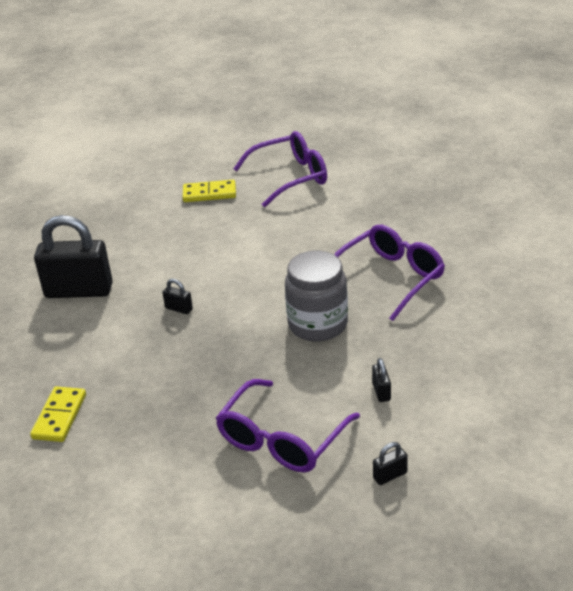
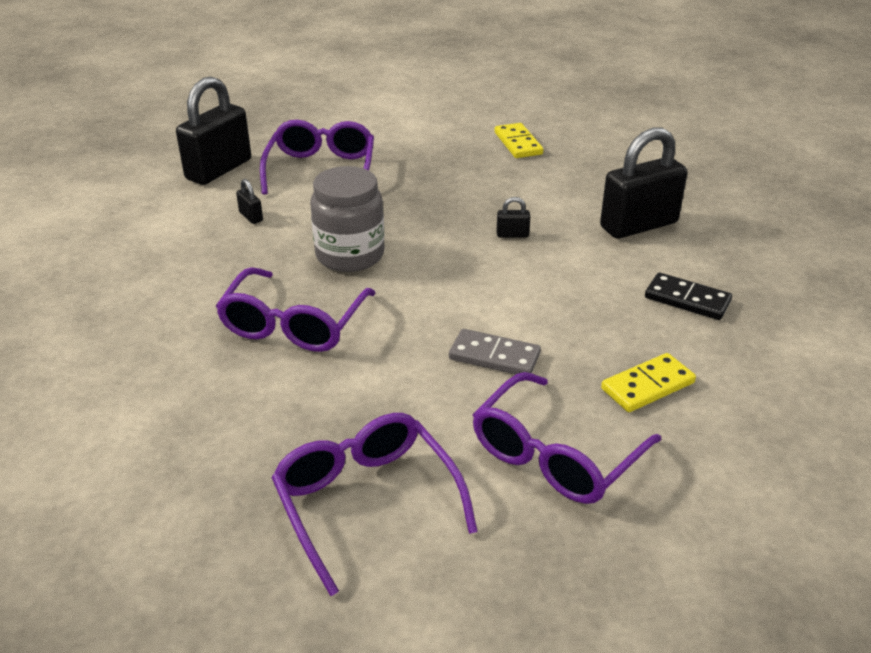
camera: 150 degrees right, 0 degrees up
black padlock [373,442,408,485] -> black padlock [176,76,251,185], size x2.49
none -> purple glasses [271,413,478,596]
none -> grey domino [449,329,541,375]
none -> black domino [645,273,732,320]

